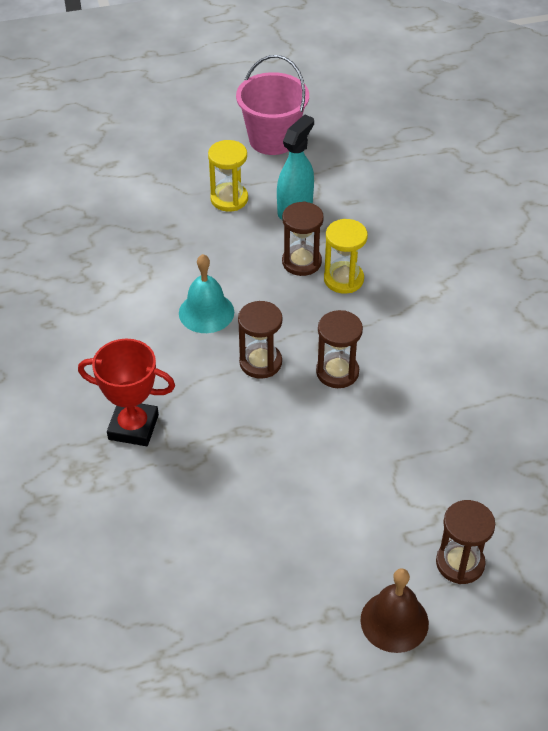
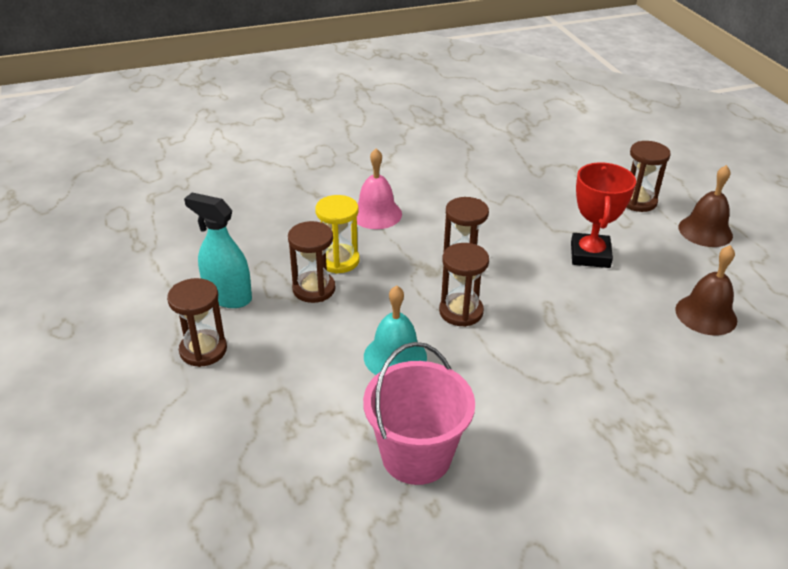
camera: 95 degrees left, 10 degrees down
red trophy [78,339,175,446] -> red trophy moved to [571,162,636,268]
yellow hourglass [208,140,248,212] -> brown hourglass [167,278,227,367]
pink bucket [236,55,309,155] -> pink bucket moved to [363,342,475,485]
none -> pink bell [357,148,402,229]
none -> brown bell [675,245,737,335]

